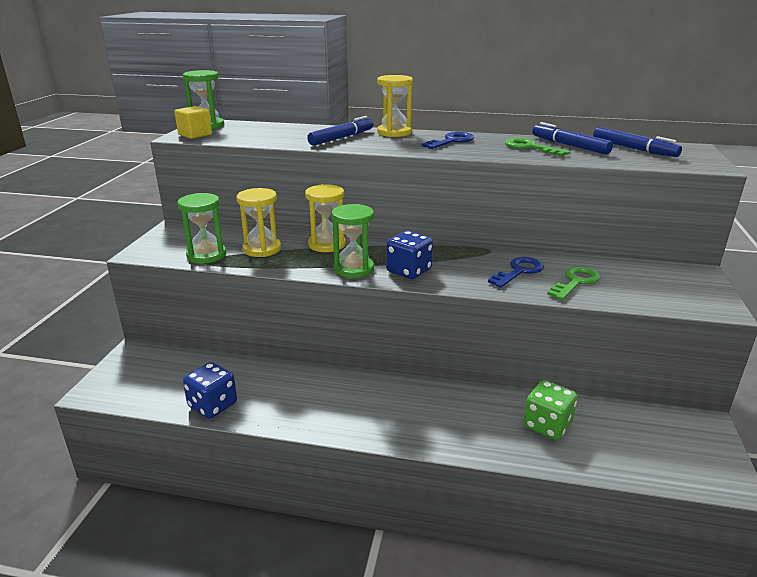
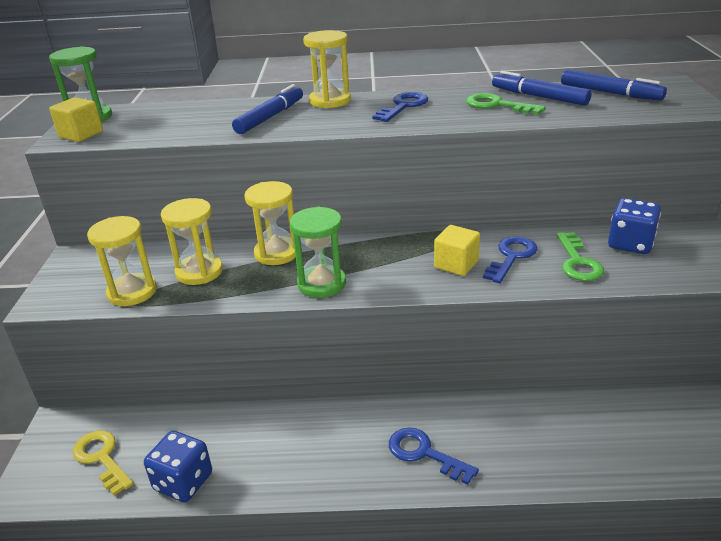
camera: 10 degrees left, 5 degrees up
green hourglass [177,193,226,264] -> yellow hourglass [87,216,157,306]
blue dice [386,231,433,279] -> blue dice moved to [608,198,661,254]
green dice [523,380,578,440] -> none
green key [547,266,600,300] -> green key turned 150 degrees clockwise [557,232,604,281]
none -> yellow key [72,431,133,495]
none -> blue key [389,427,479,485]
none -> yellow cube [434,225,480,276]

